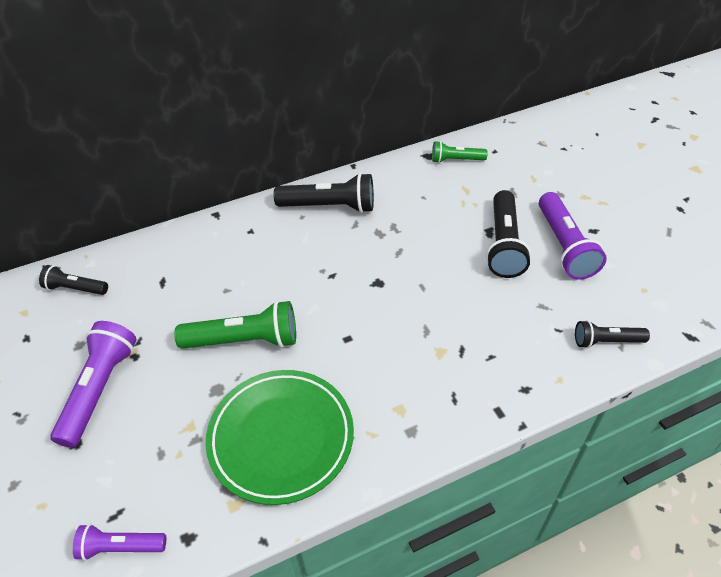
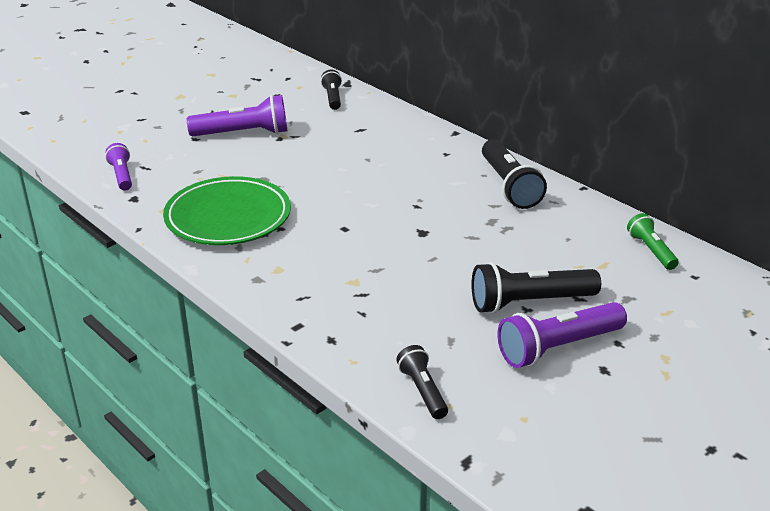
camera: 70 degrees right, 15 degrees down
green flashlight [174,301,296,349] -> none

